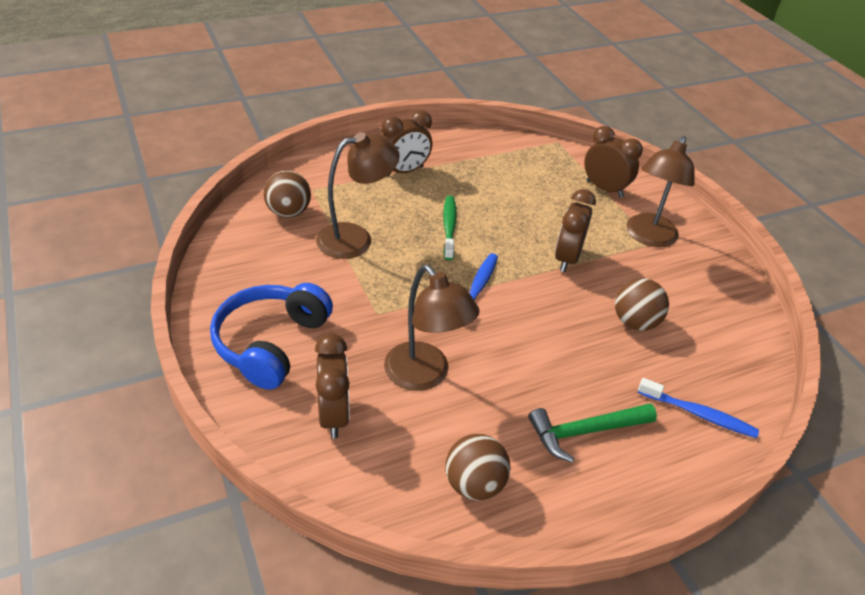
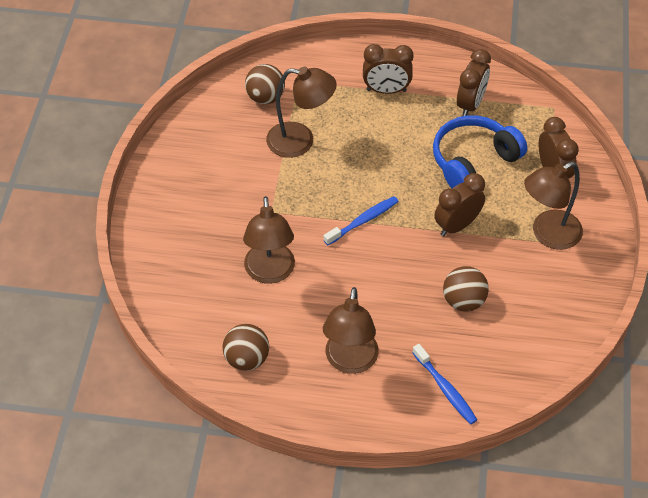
camera: 35 degrees right, 10 degrees up
blue headphones [210,283,333,390] -> blue headphones moved to [433,115,527,188]
brown clock [315,334,350,438] -> brown clock moved to [457,49,491,116]
green toothbrush [443,196,457,260] -> none
green hammer [528,403,657,463] -> brown lamp [323,287,379,374]

